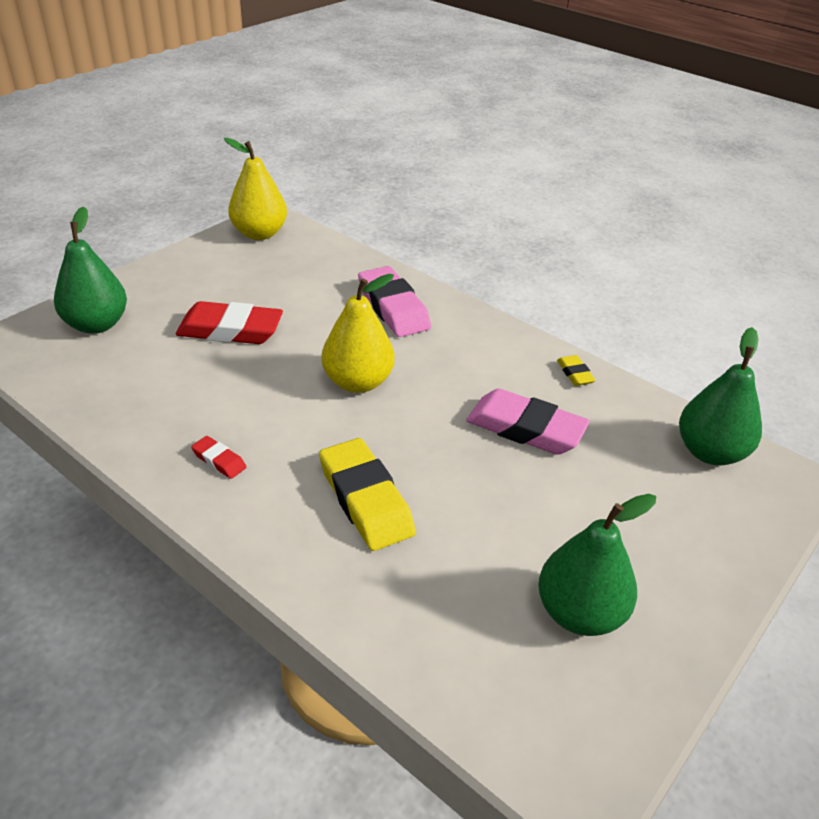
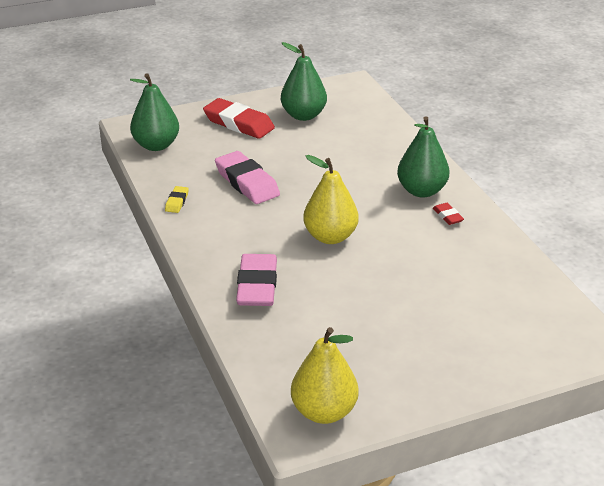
camera: 150 degrees left, 5 degrees down
green pear [54,206,127,334] -> green pear moved to [397,116,450,198]
red eraser [176,301,283,344] -> red eraser moved to [203,98,275,139]
yellow eraser [319,438,416,551] -> none

